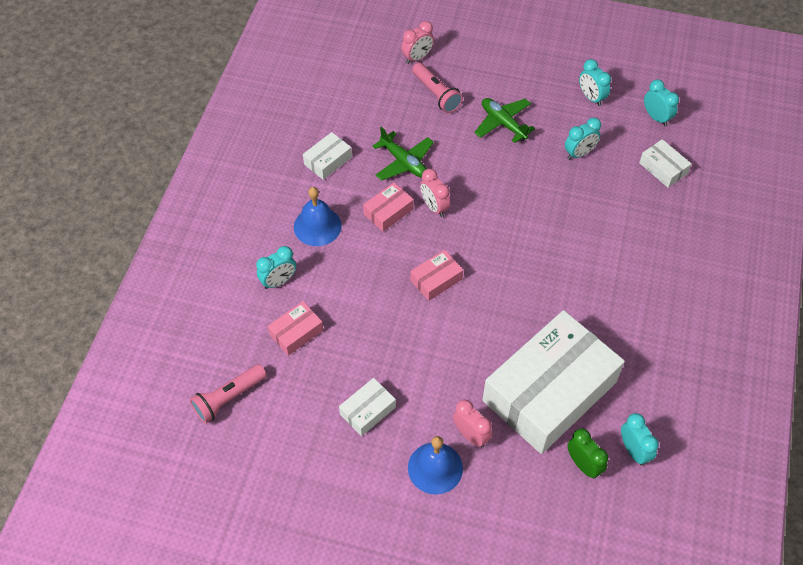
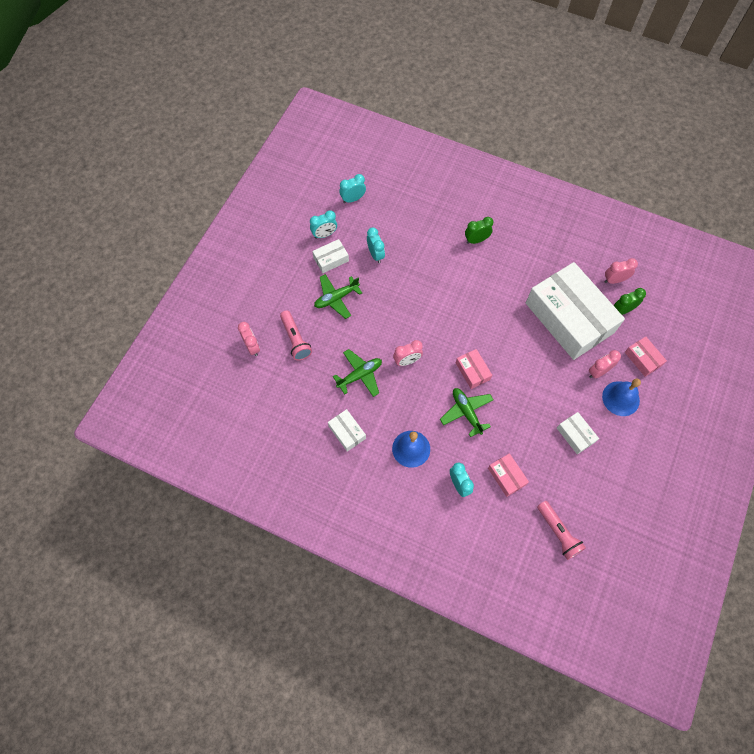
camera: 80 degrees left, 10 degrees up
pink box [363,182,414,232] -> pink box moved to [625,337,667,377]
pink flashlight [412,63,463,113] -> pink flashlight turned 90 degrees clockwise [280,310,312,360]
turquoise clock [621,413,659,466] -> pink clock [604,258,638,284]
white box [639,139,691,188] -> white box moved to [312,239,349,273]
none -> green plane [440,388,494,437]
none -> green clock [465,217,494,244]

